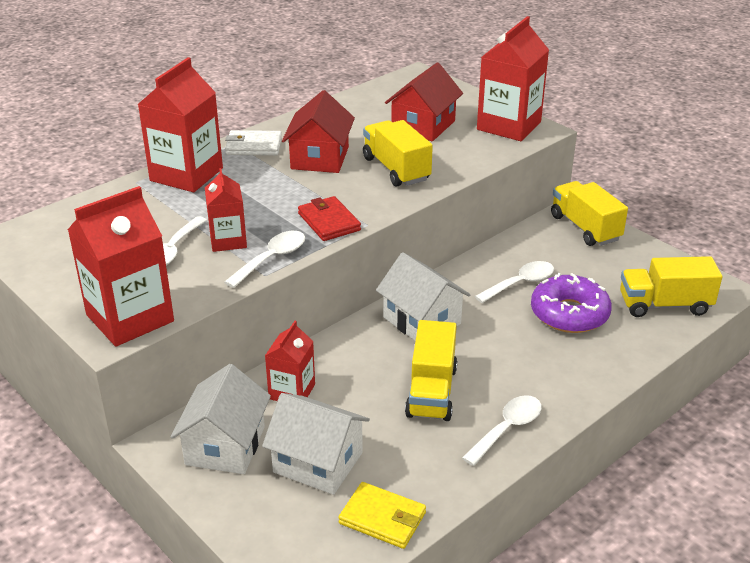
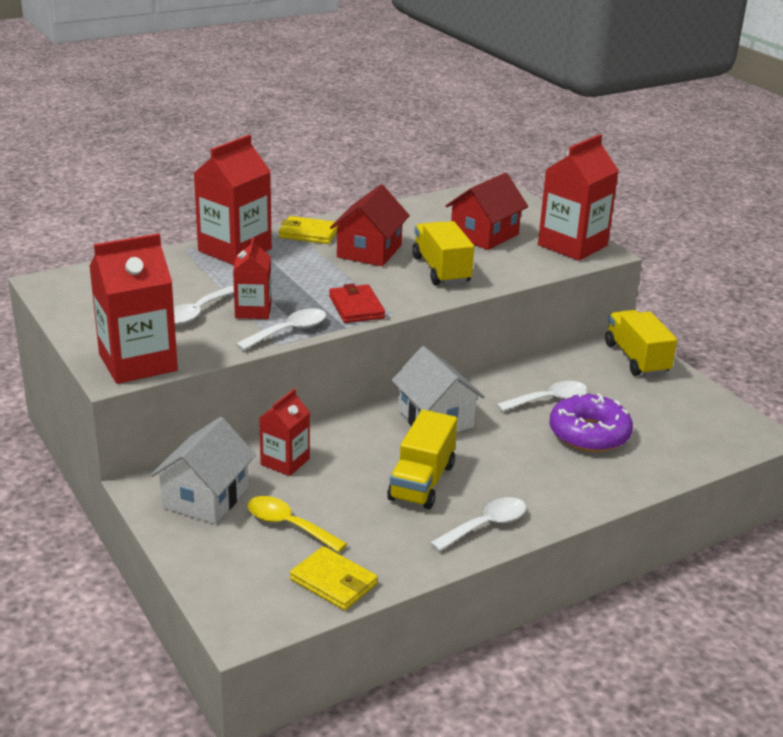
camera: 10 degrees right, 5 degrees down
white wallet [225,130,282,156] -> yellow wallet [279,216,339,244]
white house [262,393,370,495] -> yellow spoon [247,496,347,553]
yellow truck [620,256,722,317] -> none

